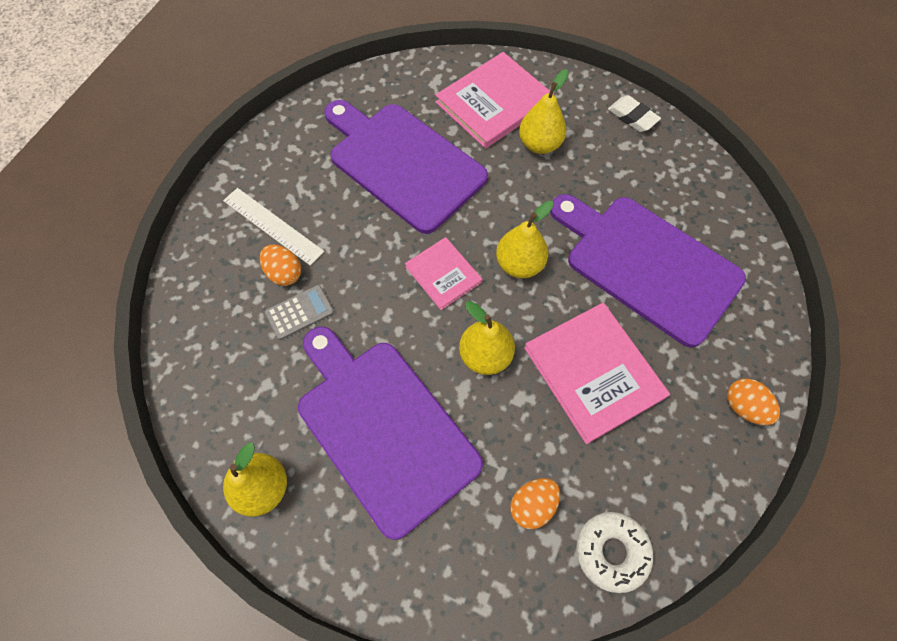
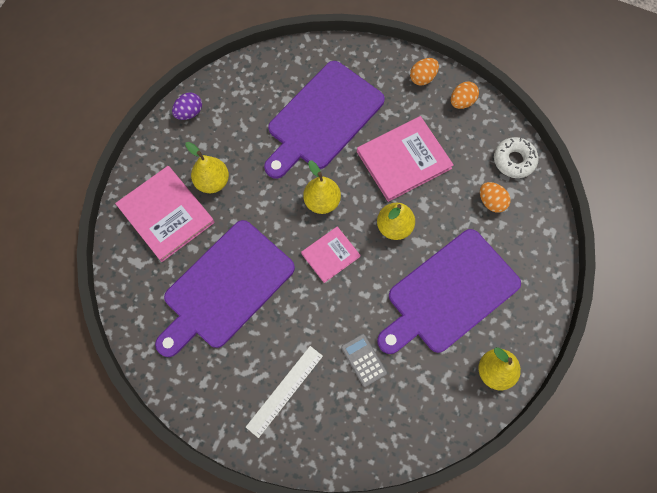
camera: 90 degrees left, 5 degrees up
orange egg [260,245,301,286] -> orange egg moved to [451,82,479,109]
white eraser [608,95,661,132] -> purple egg [172,92,202,120]

